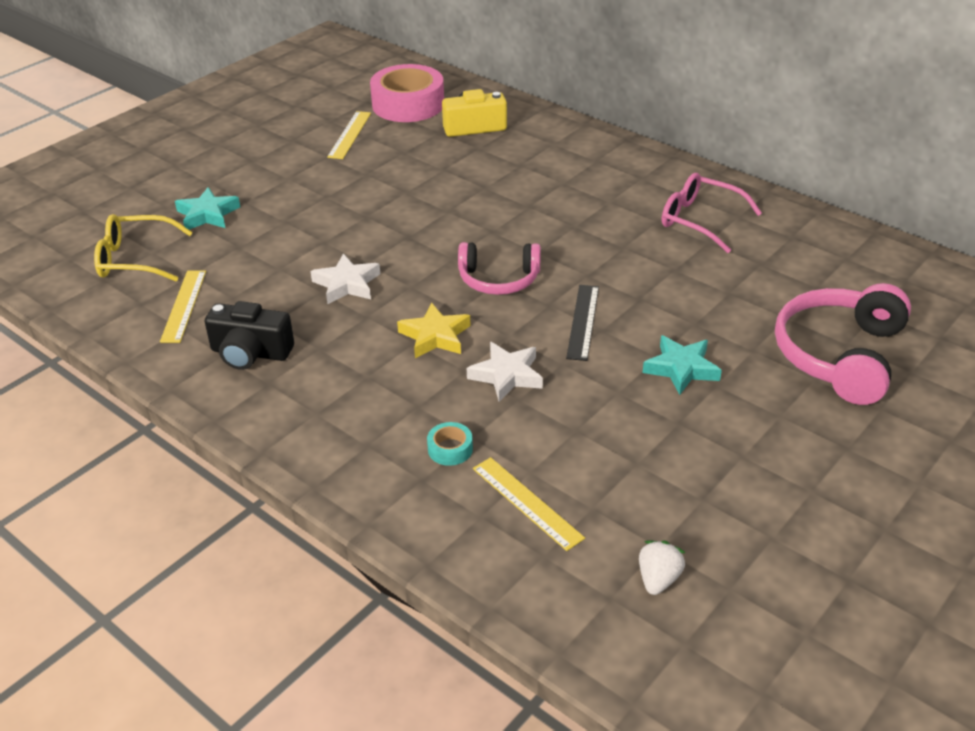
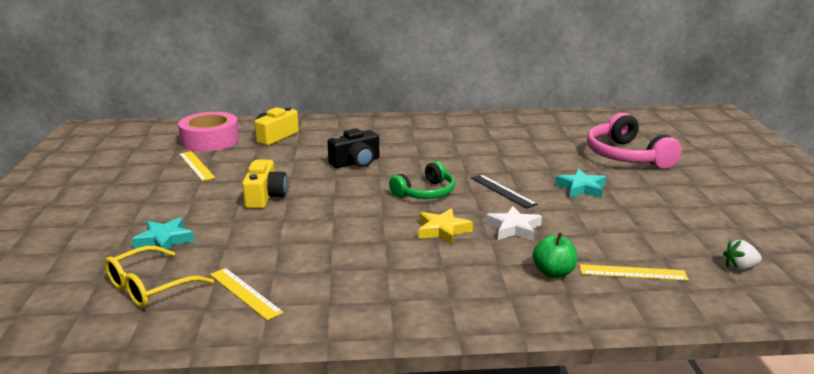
camera: 45 degrees left, 15 degrees down
black camera [205,301,294,370] -> black camera moved to [327,128,379,168]
white star [311,254,380,304] -> none
turquoise tape [427,422,473,466] -> green apple [533,232,577,278]
pink headphones [458,242,541,295] -> green headphones [389,161,455,199]
white strawberry [639,540,685,595] -> white strawberry turned 75 degrees counterclockwise [723,240,762,271]
pink glasses [662,173,762,253] -> none
none -> yellow camera [242,160,287,209]

